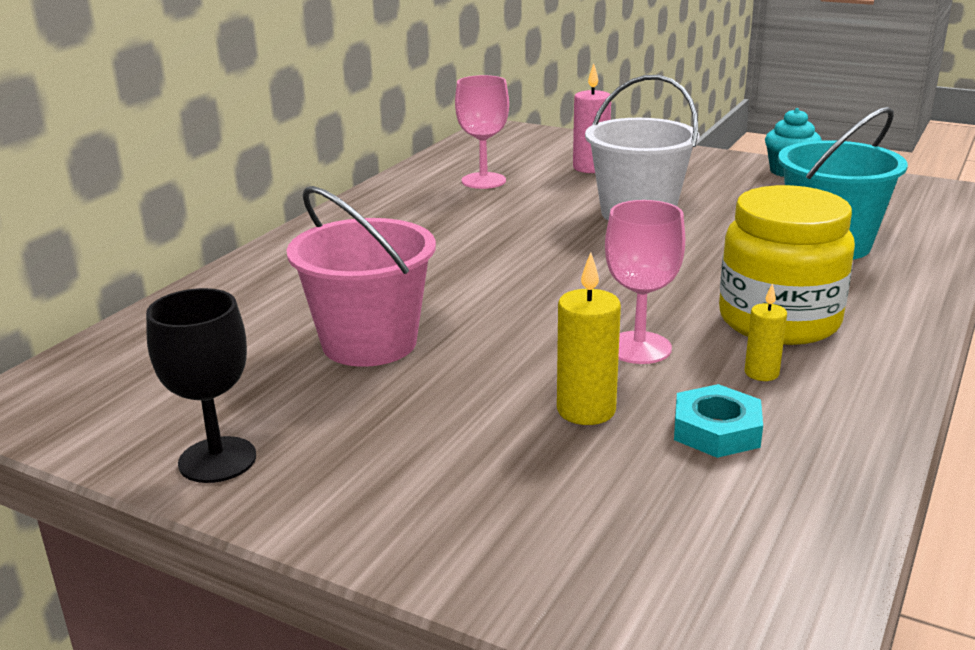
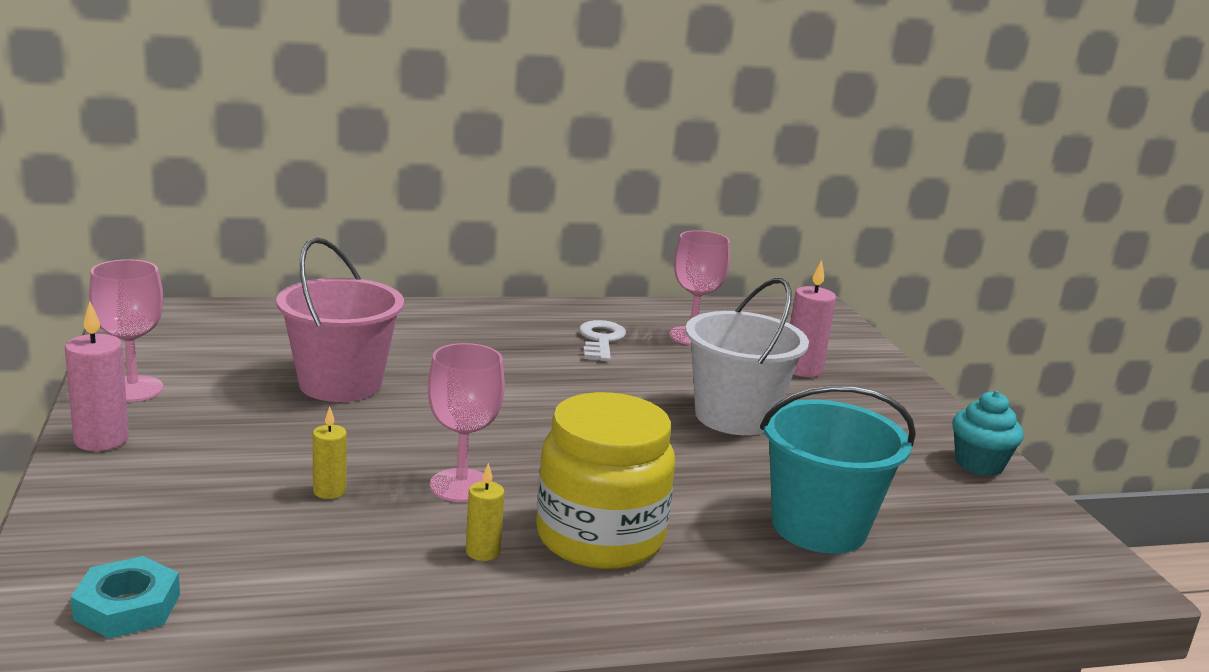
camera: 45 degrees right, 5 degrees down
black goblet [146,288,256,483] -> pink goblet [89,259,163,402]
yellow candle [557,252,621,425] -> yellow candle [313,406,347,499], size x0.61
turquoise nut [674,384,763,458] -> turquoise nut moved to [71,556,180,639]
none -> pink candle [65,302,129,451]
none -> white key [579,320,626,361]

